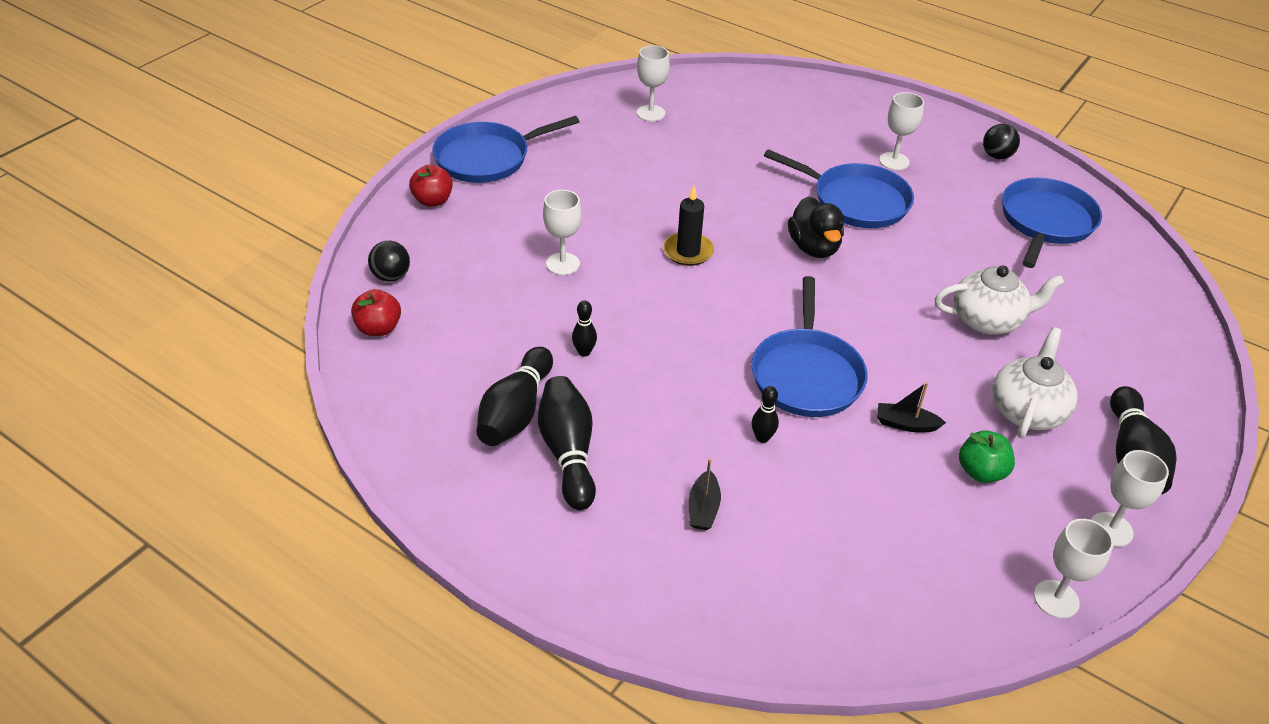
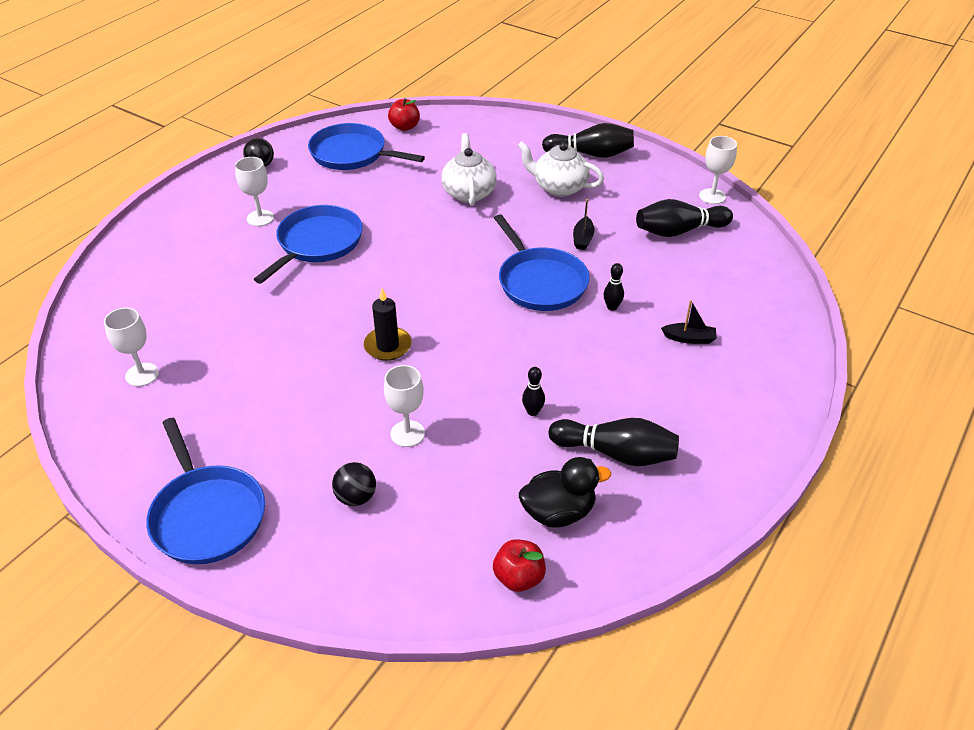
camera: 90 degrees left, 0 degrees up
black ball [368,241,410,282] -> black ball moved to [332,462,376,506]
red apple [409,165,453,207] -> red apple moved to [388,98,420,131]
black bowling pin [538,376,596,510] -> black bowling pin moved to [636,199,733,237]
blue pan [751,276,868,417] -> blue pan turned 60 degrees clockwise [494,214,590,311]
black duck [788,197,844,258] -> black duck moved to [519,457,611,528]
green apple [959,430,1015,483] -> none
white goblet [1091,450,1169,547] -> none

